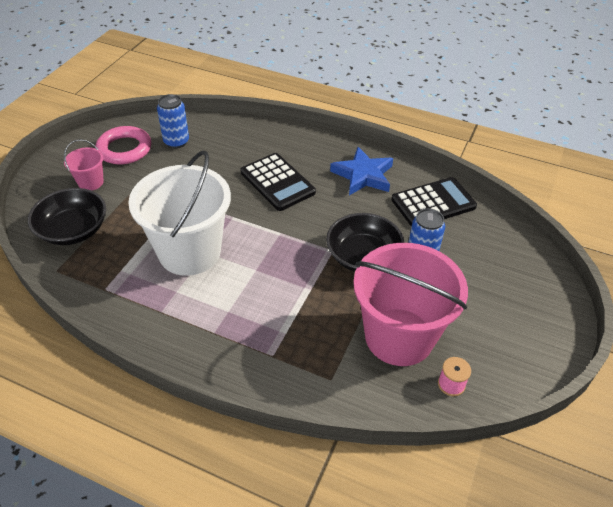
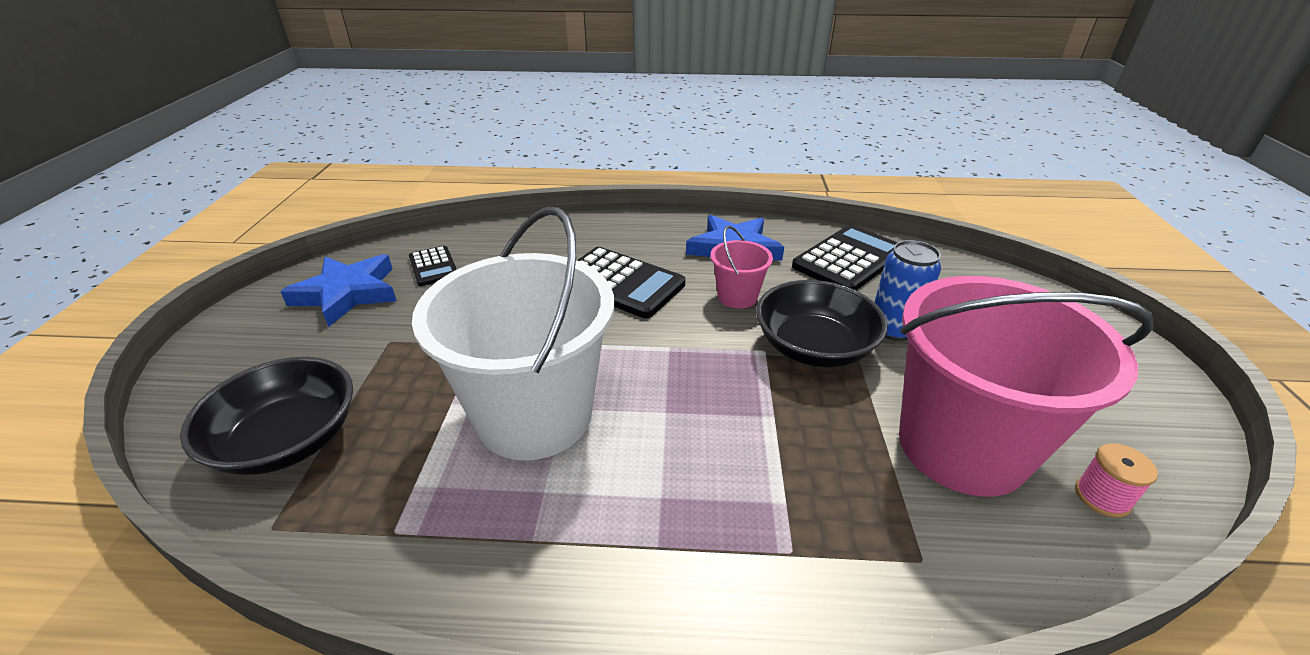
camera: 20 degrees left, 10 degrees down
pink bucket [64,139,104,191] -> pink bucket moved to [710,226,773,309]
pink ring [96,126,151,164] -> blue star [280,254,397,327]
blue can [157,94,189,149] -> black calculator [409,246,457,286]

